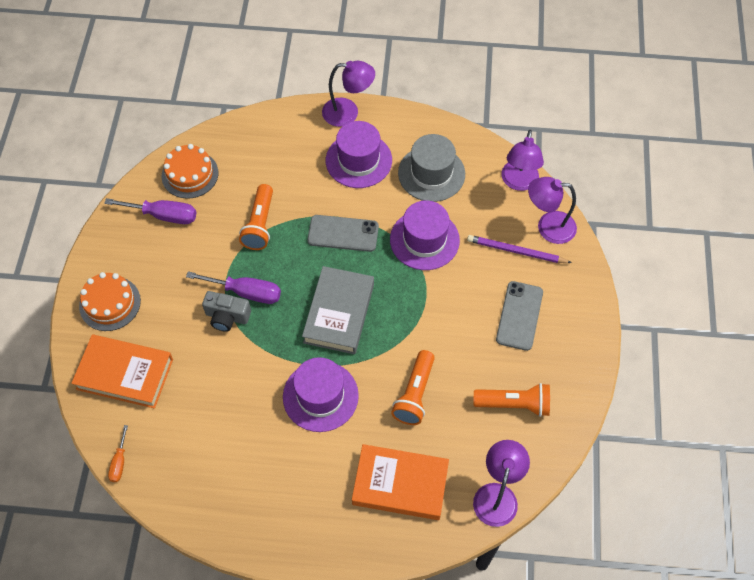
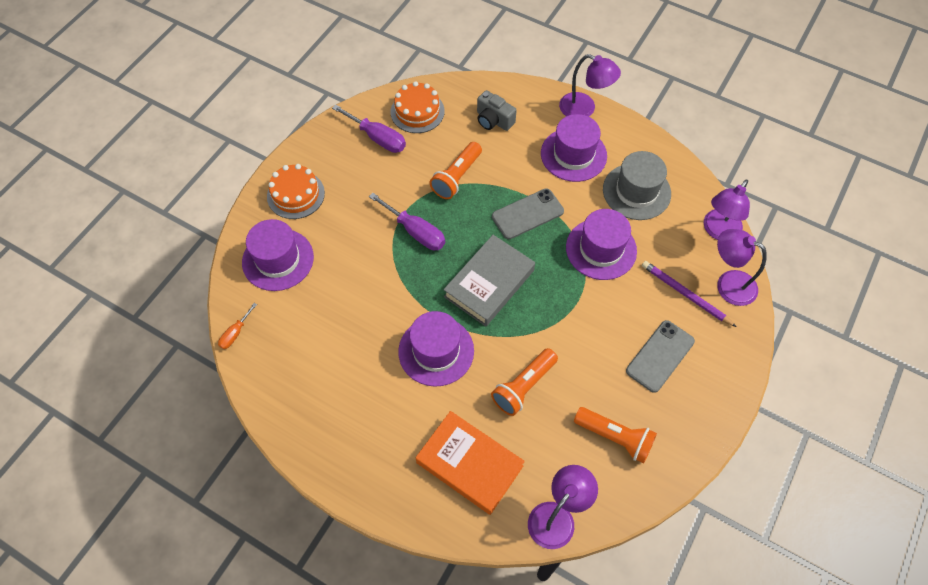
camera: 25 degrees right, 0 degrees up
orange book [71,334,173,409] -> purple hat [242,219,314,291]
grey camera [202,291,251,332] -> grey camera moved to [477,90,517,131]
grey phone [308,215,379,252] -> grey phone turned 60 degrees counterclockwise [492,188,564,239]

